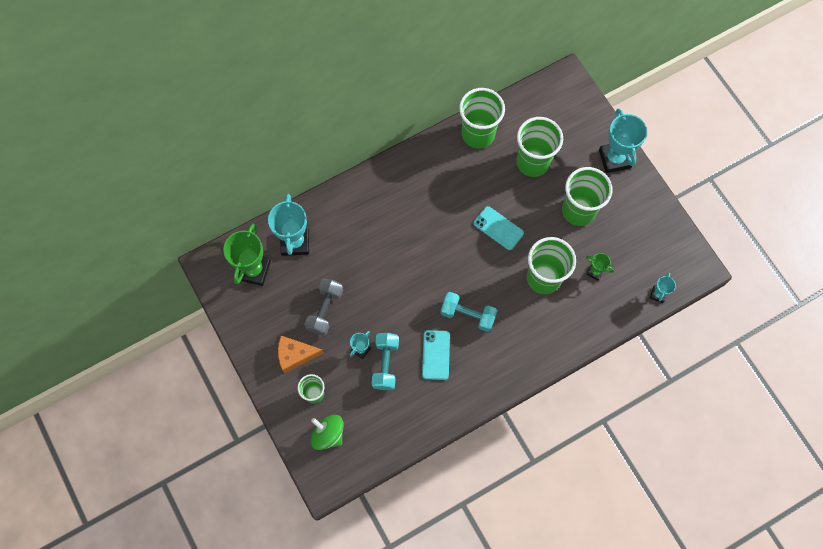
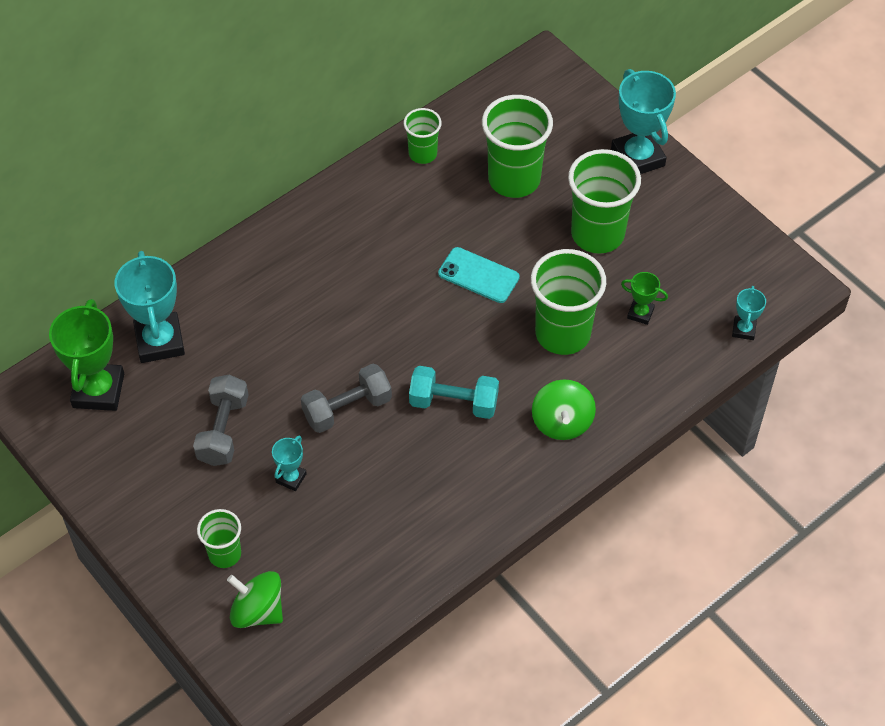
camera: 10 degrees left, 15 degrees down
orange cheese [278,336,324,373] -> none
turquoise dumbbell [371,333,399,390] -> none
turquoise phone [422,330,450,380] -> none
green cup [459,88,505,149] -> green cup [404,108,442,164], size x0.55
none -> grey dumbbell [301,364,392,433]
none -> green spinning top [532,379,596,440]

